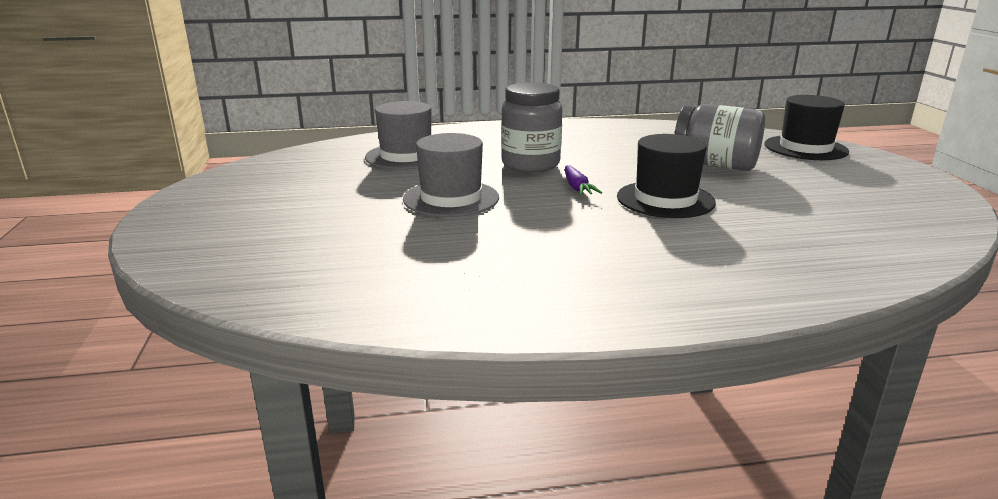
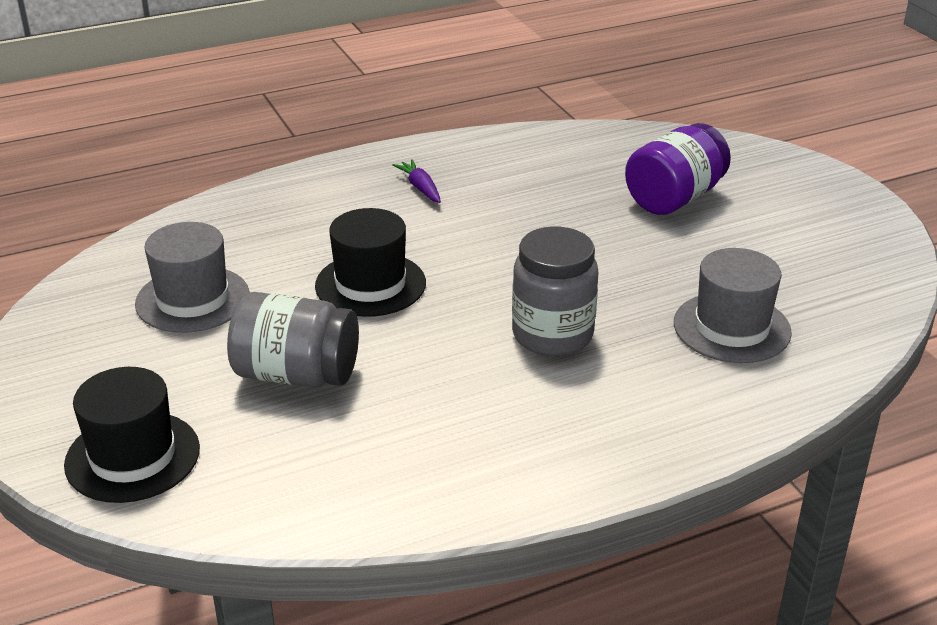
camera: 165 degrees right, 10 degrees up
grey hat [403,133,499,217] -> grey hat moved to [135,222,250,333]
purple carrot [565,165,602,195] -> purple carrot moved to [392,159,441,203]
none -> purple jar [625,123,731,215]

